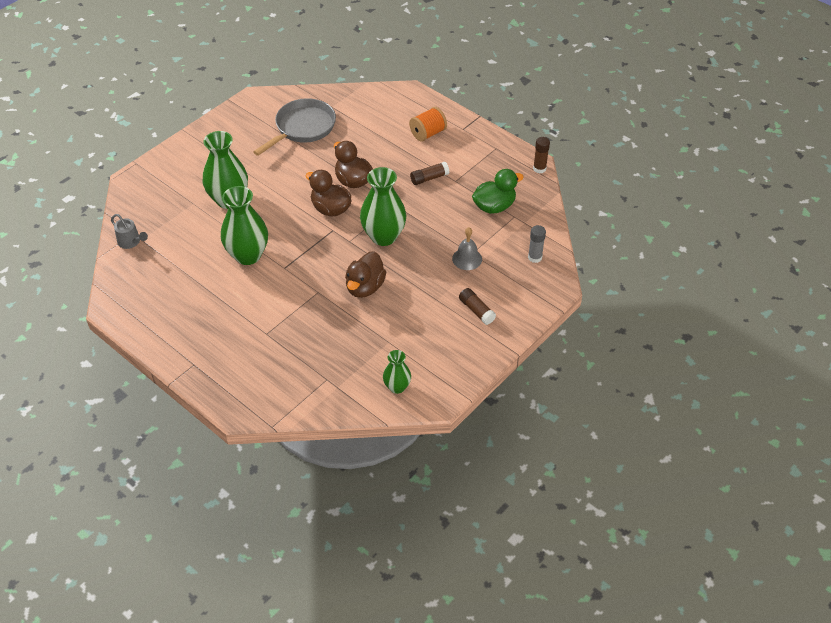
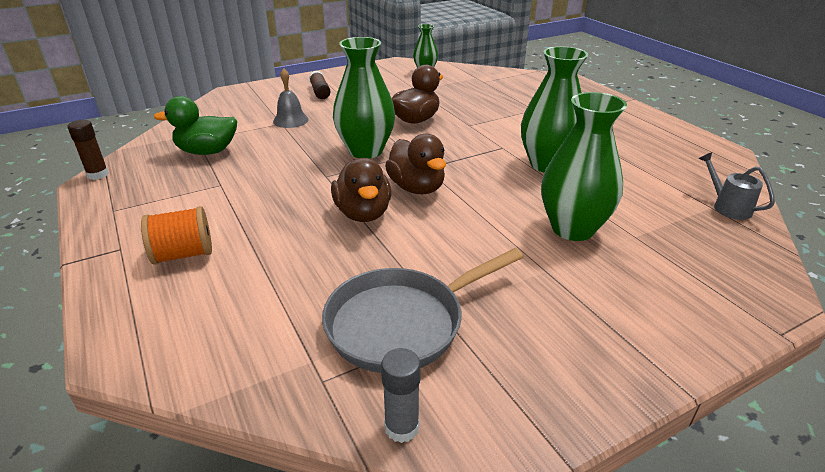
camera: 160 degrees left, 15 degrees down
brown glue stick [410,162,449,185] -> none
grey glue stick [528,225,546,263] -> grey glue stick moved to [381,348,421,443]

